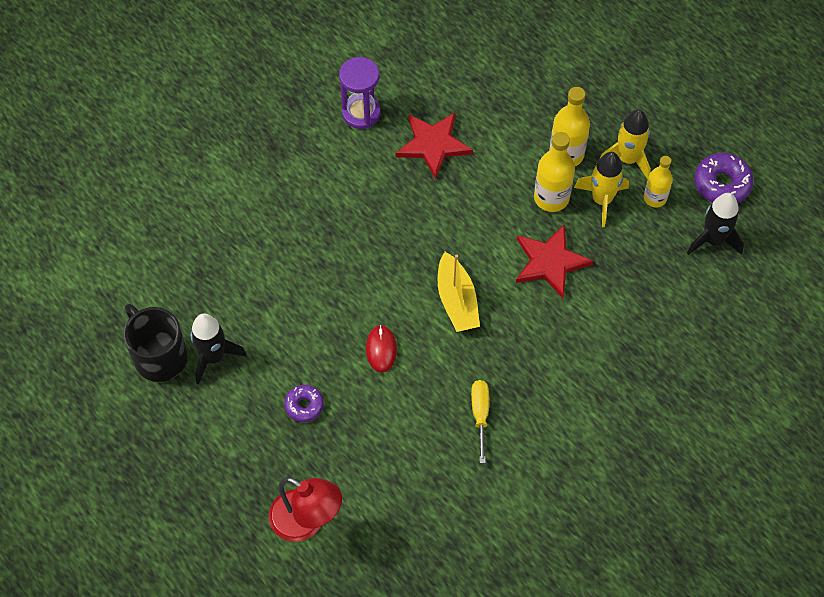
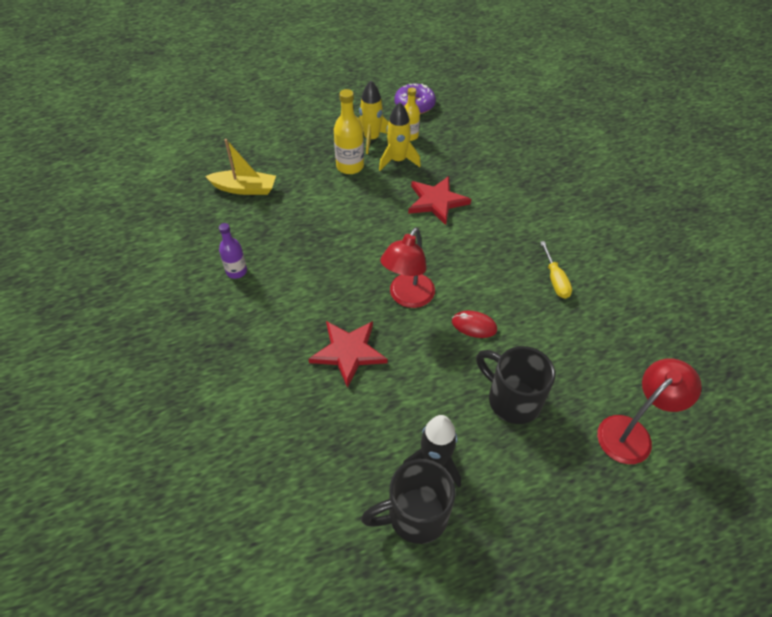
camera: 70 degrees left, 10 degrees down
purple donut [284,385,324,422] -> black mug [476,346,555,424]
purple hourglass [339,57,381,129] -> purple bottle [219,223,247,279]
red star [395,112,473,179] -> red star moved to [309,321,388,388]
yellow boat [438,252,480,332] -> yellow boat moved to [205,139,276,195]
yellow screwdriver [471,380,489,463] -> yellow screwdriver turned 120 degrees counterclockwise [540,241,572,299]
yellow bottle [534,132,575,212] -> none
black rocket [687,193,744,255] -> none
none -> red lamp [380,228,435,308]

